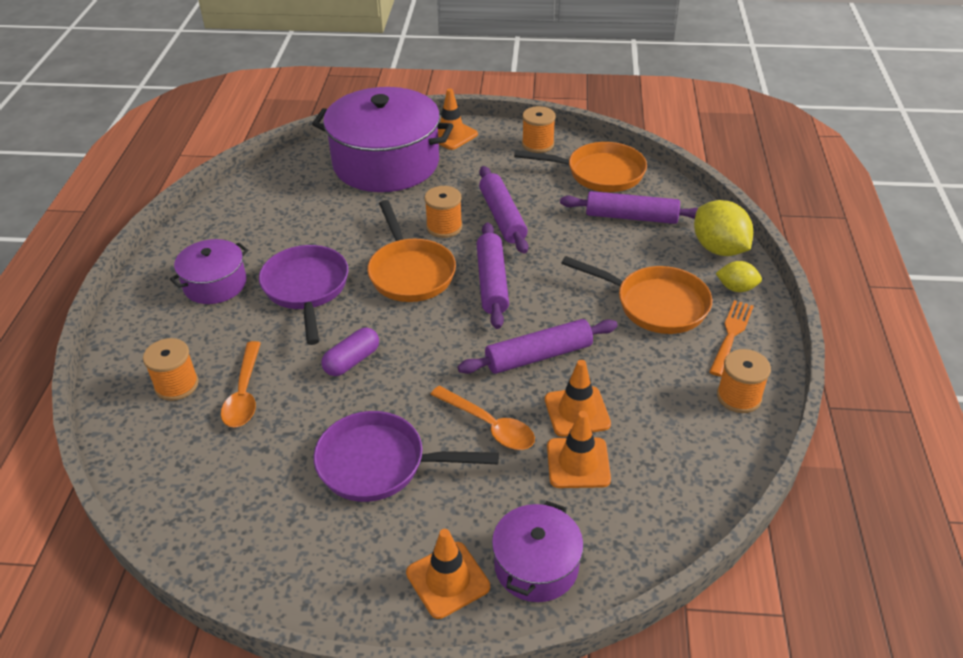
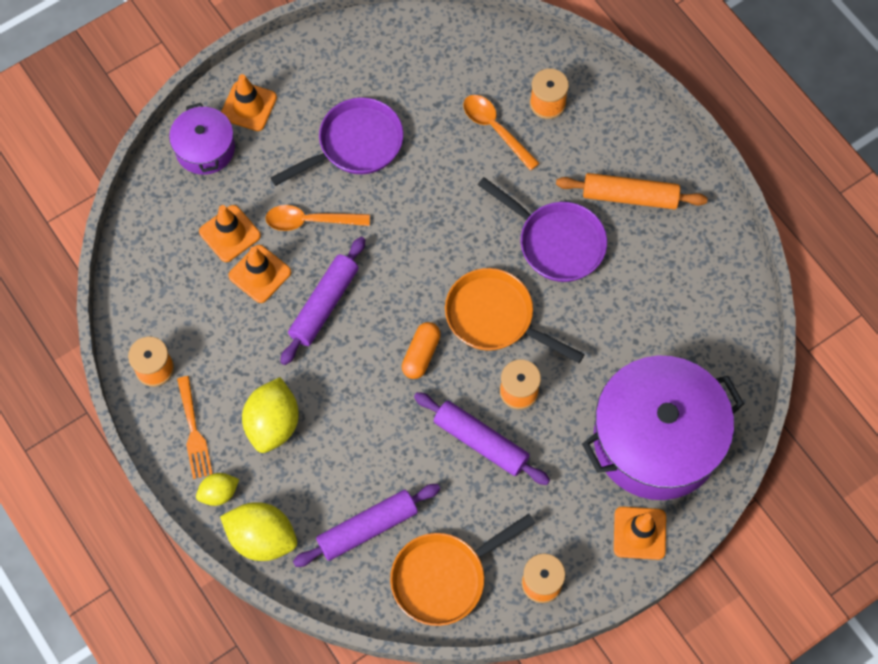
camera: 140 degrees right, 25 degrees up
purple pot [170,239,248,304] -> orange rolling pin [556,173,708,209]
purple capsule [321,328,379,376] -> none
purple rolling pin [477,222,509,329] -> orange capsule [402,322,441,379]
orange pan [561,256,712,334] -> yellow lemon [242,377,299,453]

